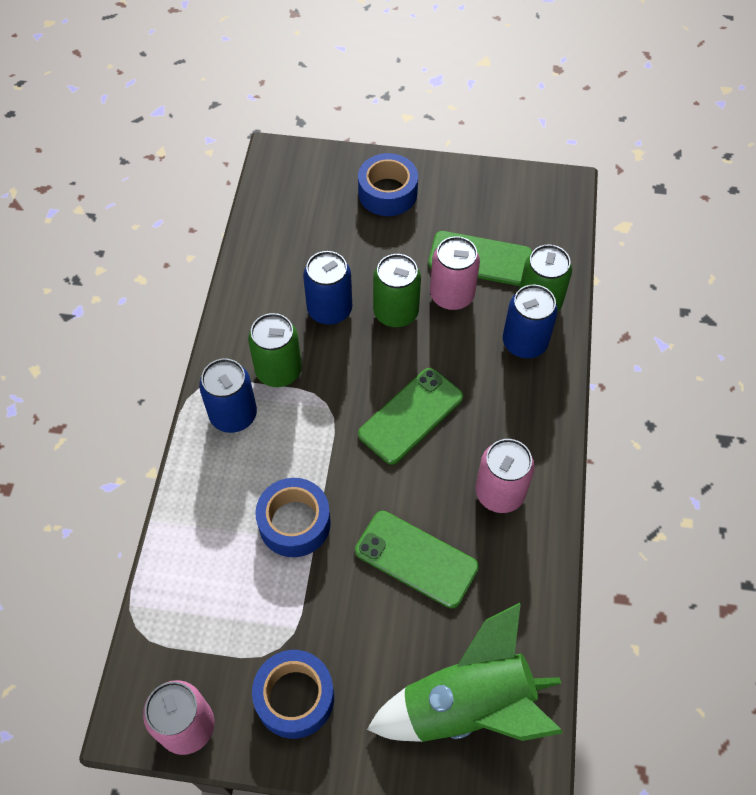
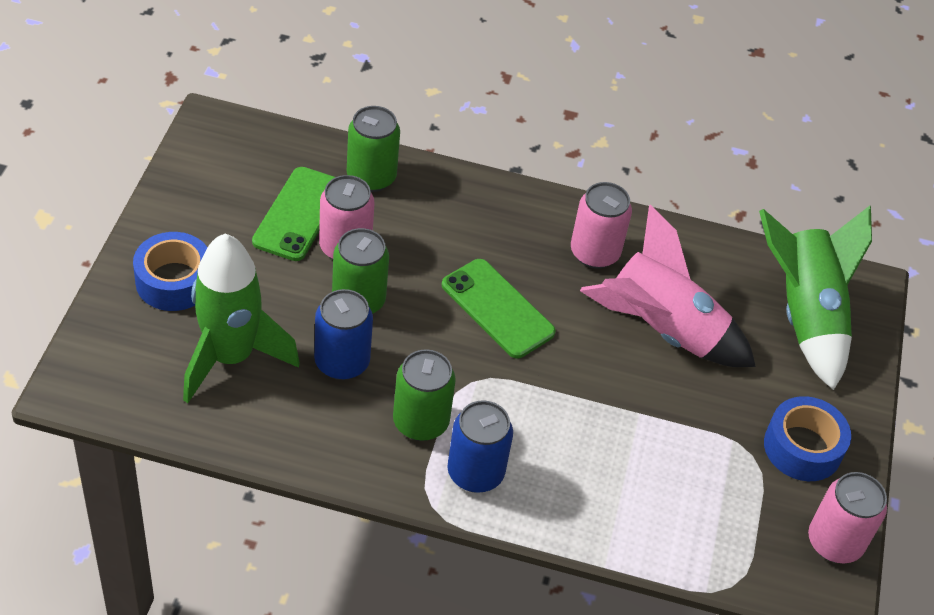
camera: 90 degrees left, 10 degrees down
blue tape [255,478,331,557] -> none
green phone [355,511,479,608] -> pink rocket [580,205,756,367]
blue can [503,285,558,358] -> none
none -> green rocket [183,234,300,403]

